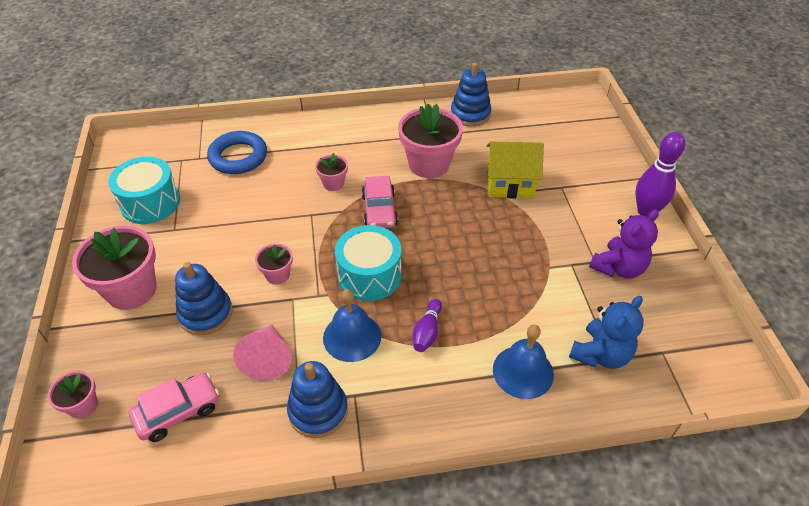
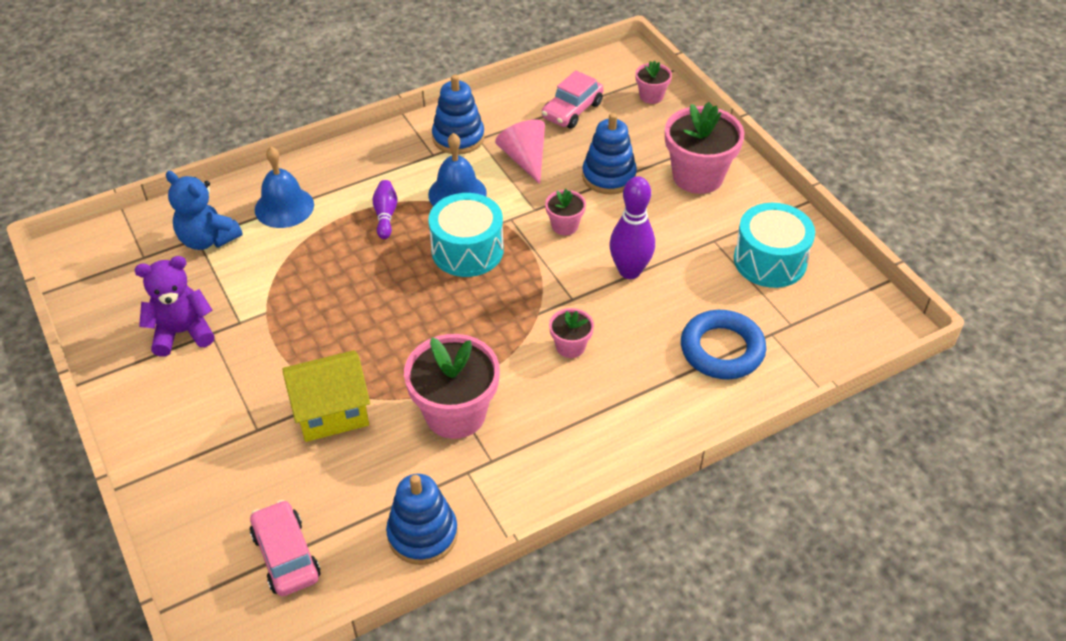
camera: 160 degrees right, 0 degrees up
pink car [362,176,398,228] -> pink car moved to [250,500,320,596]
blue teddy bear [569,296,644,369] -> blue teddy bear turned 75 degrees counterclockwise [166,171,243,250]
purple teddy bear [589,210,659,278] -> purple teddy bear turned 45 degrees clockwise [134,256,215,356]
purple bowling pin [635,132,685,217] -> purple bowling pin moved to [609,176,655,279]

